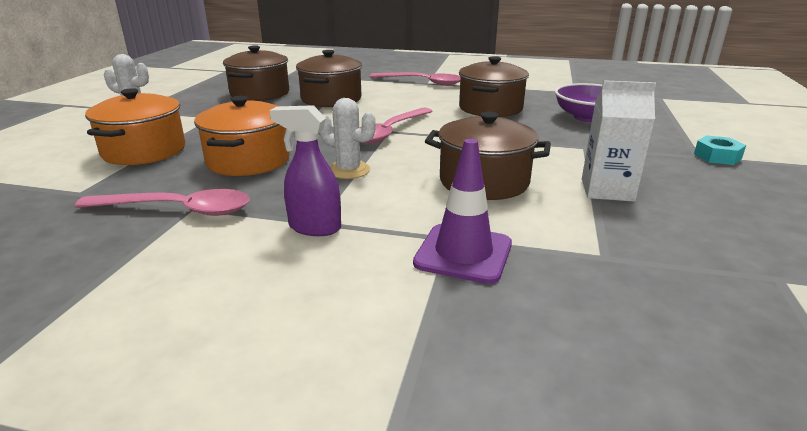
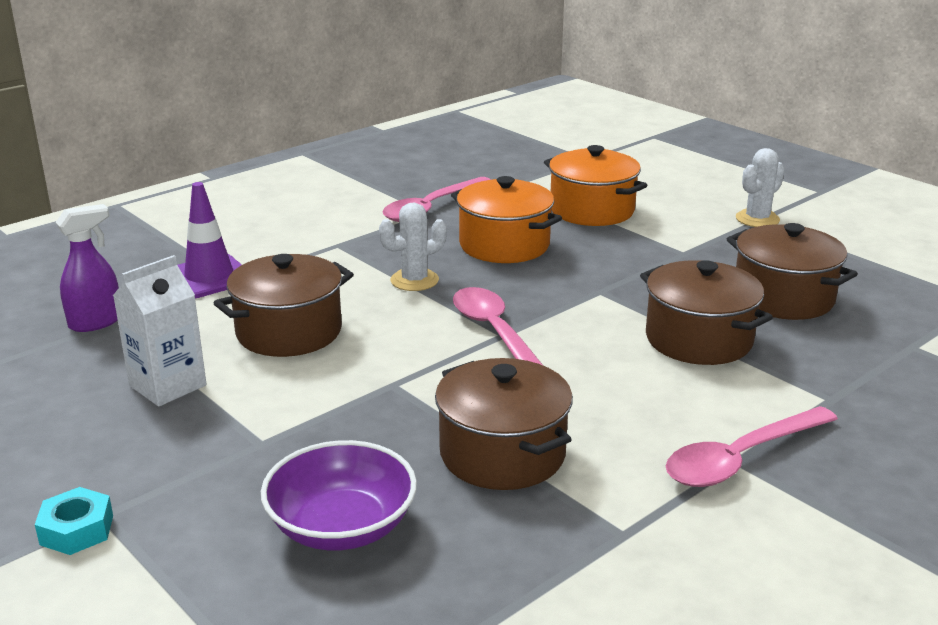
camera: 125 degrees right, 0 degrees up
purple spray bottle [270,105,341,236] -> purple spray bottle moved to [55,204,119,332]

